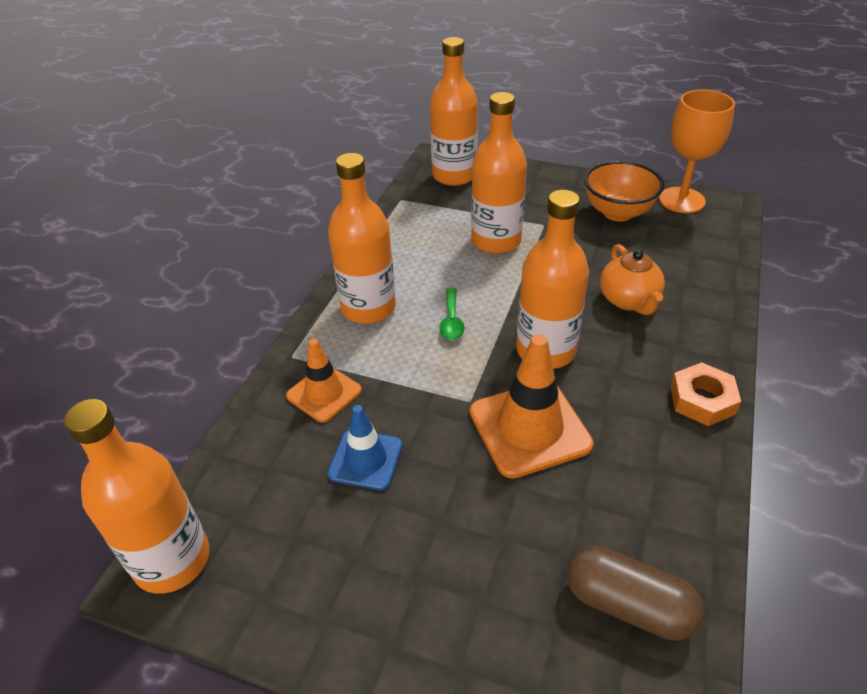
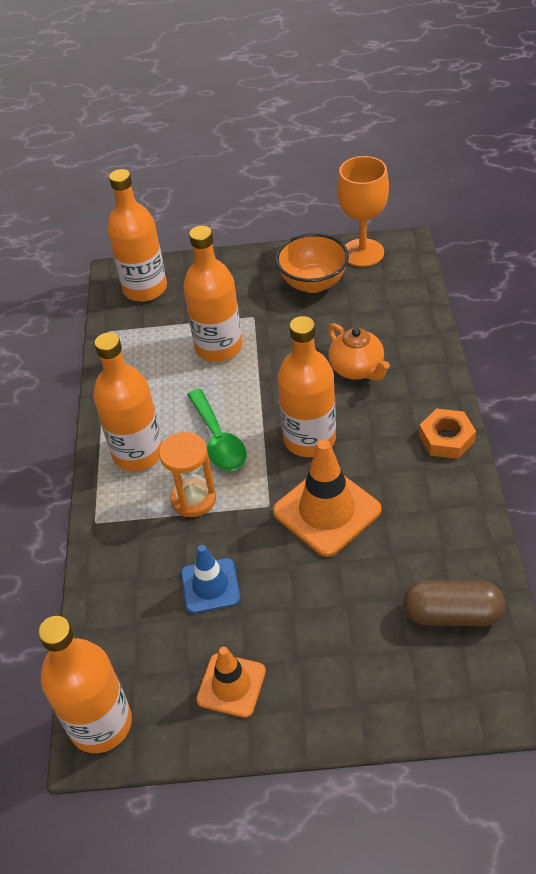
camera: 20 degrees left, 5 degrees up
orange traffic cone [286,339,362,423] -> orange traffic cone moved to [196,647,266,718]
green spoon [439,288,465,340] -> green spoon [187,389,247,471], size x1.62
none -> orange hourglass [159,432,216,517]

